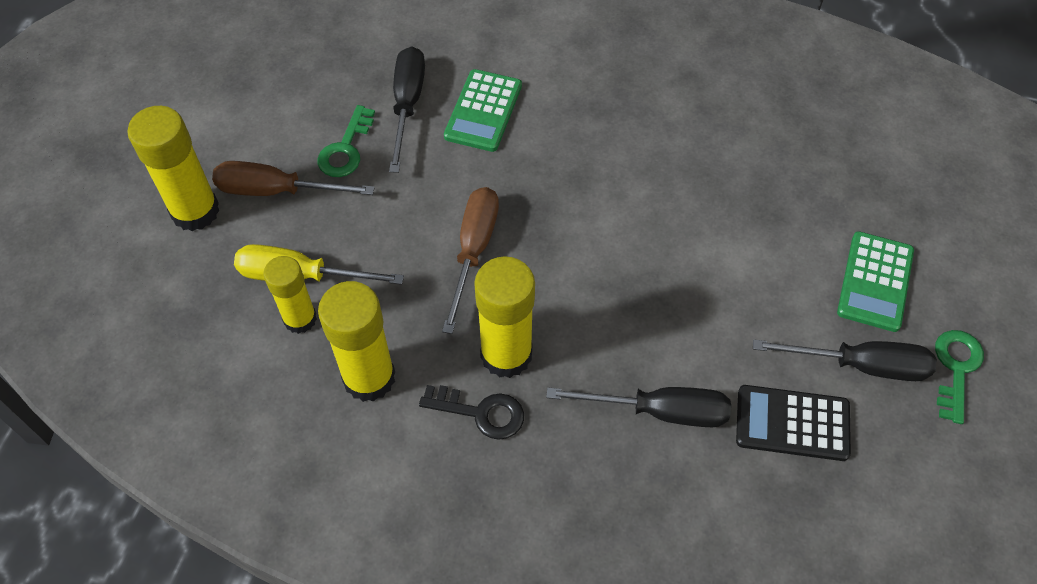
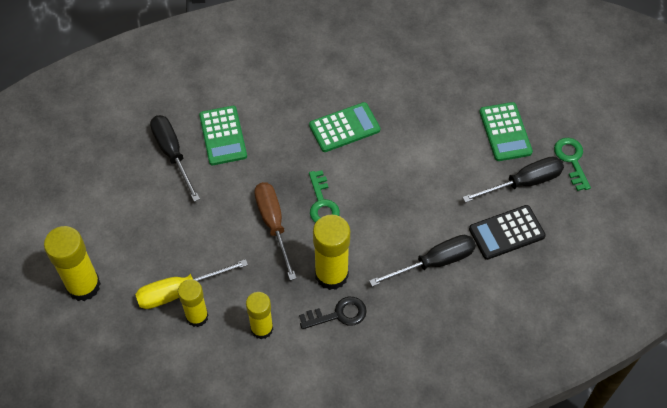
camera: 30 degrees left, 0 degrees up
brown screwdriver [212,161,375,196] -> none
green key [317,105,375,177] -> green key moved to [309,170,340,223]
yellow glue stick [318,281,395,402] -> yellow glue stick [246,292,273,339], size x0.66
none -> green calculator [309,102,380,152]

